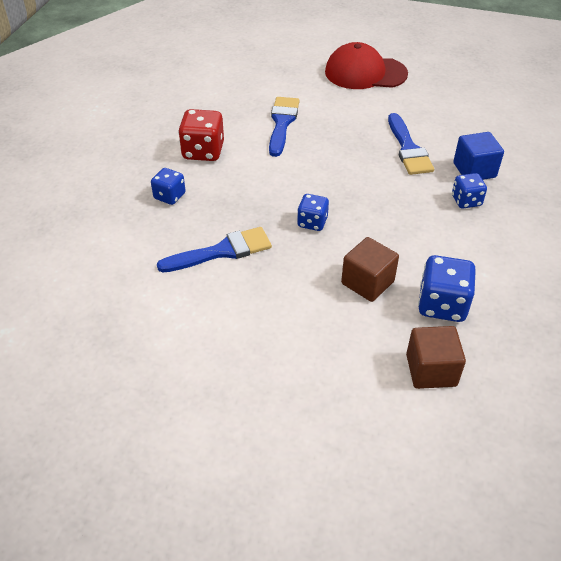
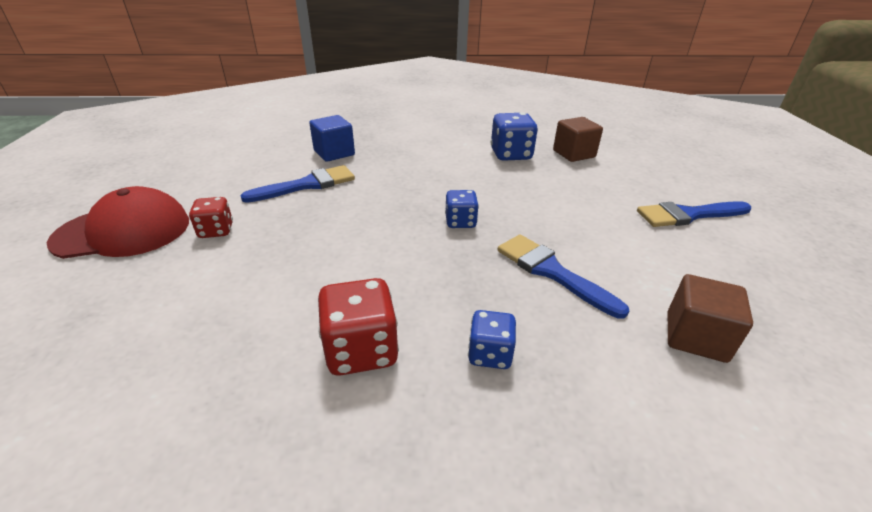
camera: 110 degrees left, 10 degrees down
blue brush [269,97,300,157] -> blue brush moved to [637,201,751,227]
red cap [325,42,408,89] -> red cap turned 90 degrees counterclockwise [47,186,189,259]
brown cube [341,237,399,302] -> brown cube moved to [668,274,753,363]
blue dice [452,173,487,208] -> none
none -> red dice [189,197,233,238]

